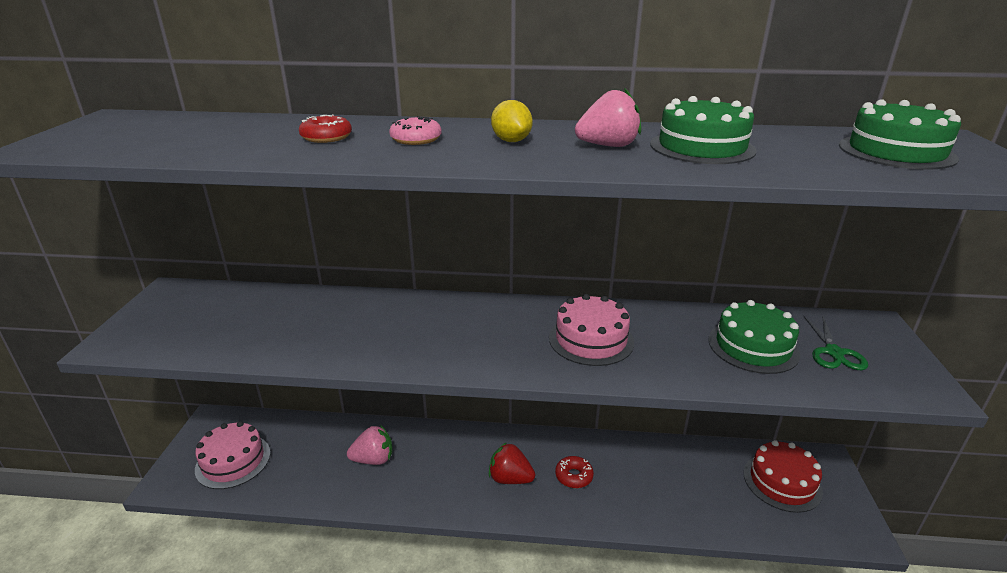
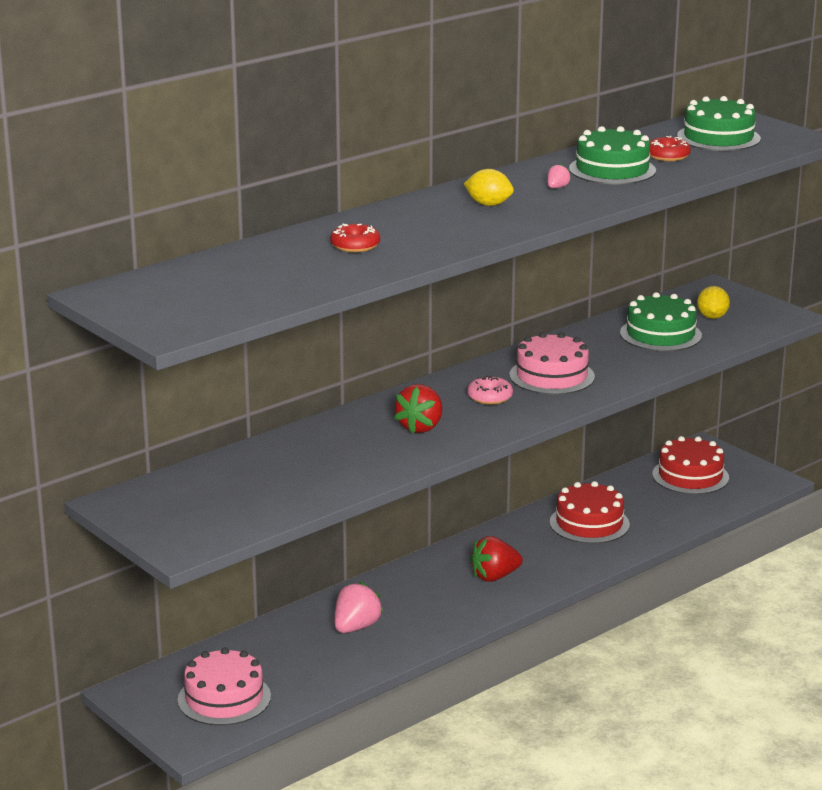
camera: 45 degrees left, 5 degrees down
pink donut [389,116,441,145] -> pink donut moved to [467,375,513,405]
red donut [555,456,594,488] -> red donut moved to [650,136,691,161]
pink strawberry [575,88,641,147] -> pink strawberry [547,164,571,188], size x0.49
green scissors [803,316,868,370] -> yellow lemon [697,286,730,319]
none -> red strawberry [394,384,442,434]
none -> red cake [550,481,630,544]

